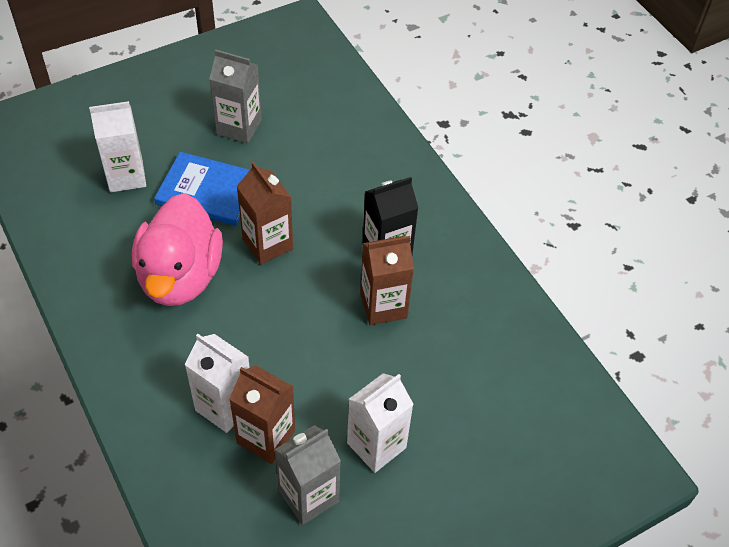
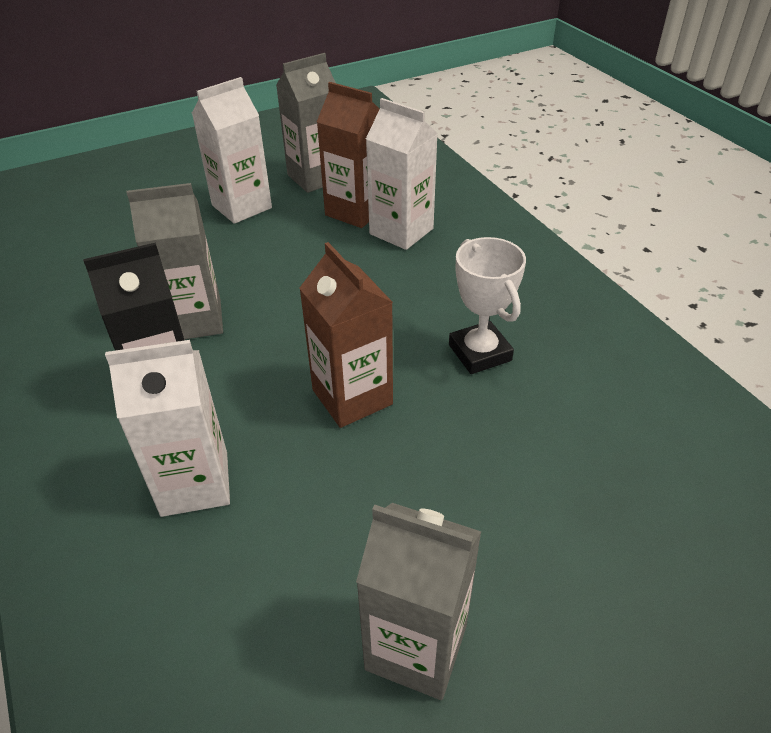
camera: 175 degrees left, 10 degrees down
white carton [89,101,146,192] -> white carton moved to [105,340,230,517]
pink duck [132,193,223,306] -> white trophy [449,237,526,374]
blue book [154,152,250,226] -> none
brown carton [360,236,414,325] -> grey carton [126,183,223,339]

